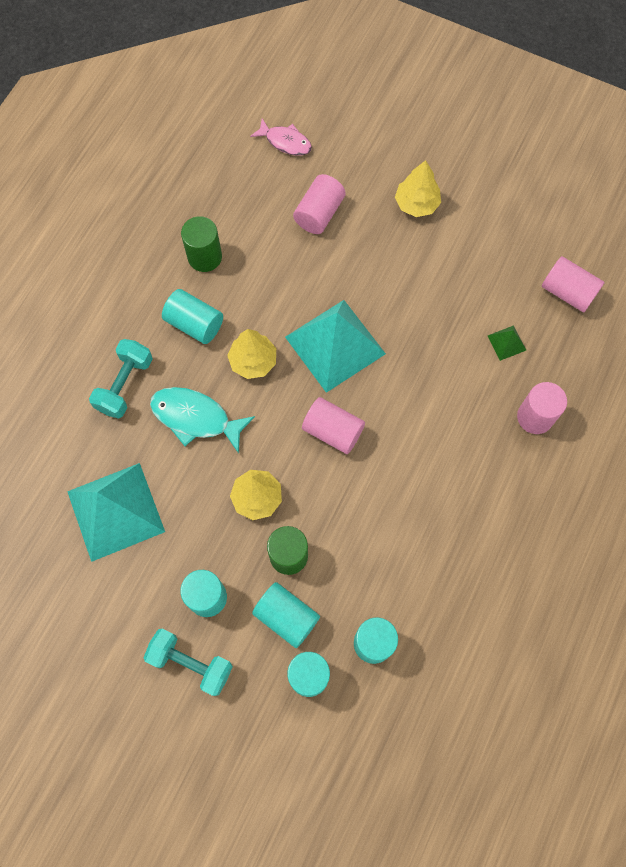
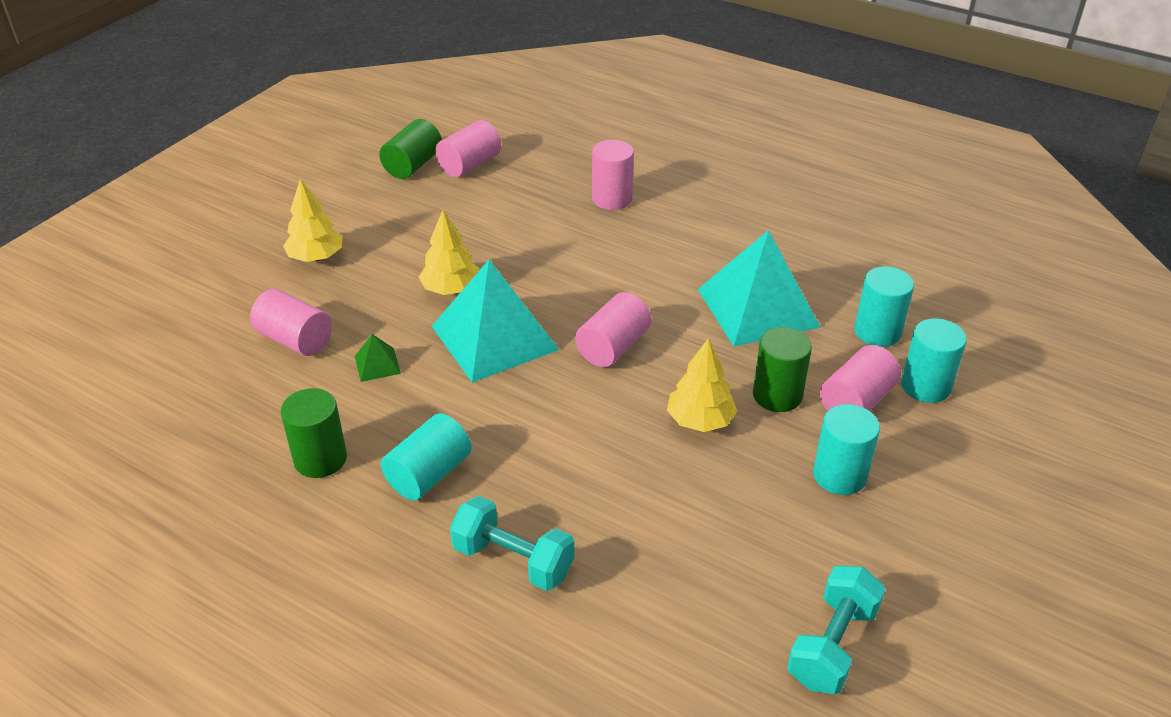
camera: 85 degrees left, 30 degrees down
turquoise pyramid [67,463,165,562] -> turquoise pyramid moved to [698,230,821,347]
turquoise dumbbell [144,628,233,696] -> turquoise dumbbell moved to [787,566,886,694]
turquoise fish [150,387,255,454] -> none
yellow tree [227,329,276,379] -> yellow tree moved to [419,210,479,295]
pink fish [250,119,312,156] -> none
turquoise cylinder [252,582,320,648] -> pink cylinder [820,345,901,411]
green pyramid [488,325,526,361] -> green pyramid moved to [355,334,401,382]
none -> green cylinder [379,119,442,179]

